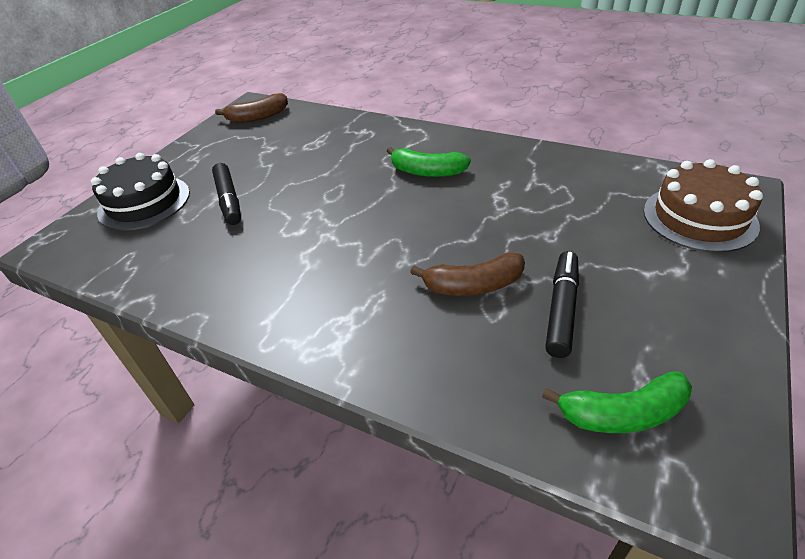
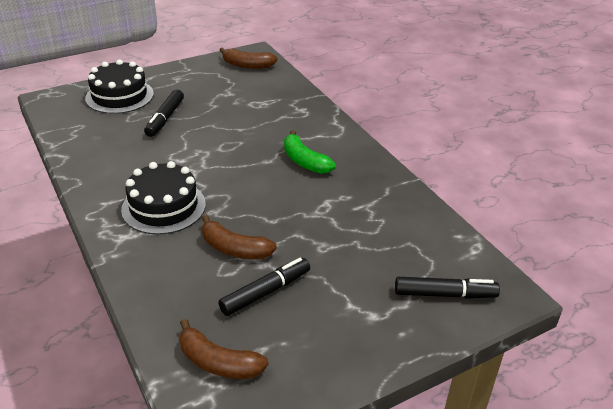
camera: 30 degrees right, 5 degrees down
green banana [542,371,692,433] -> brown banana [180,319,268,379]
brown cake [643,159,763,253] -> black marker [395,277,500,299]
none -> black cake [121,161,206,235]

